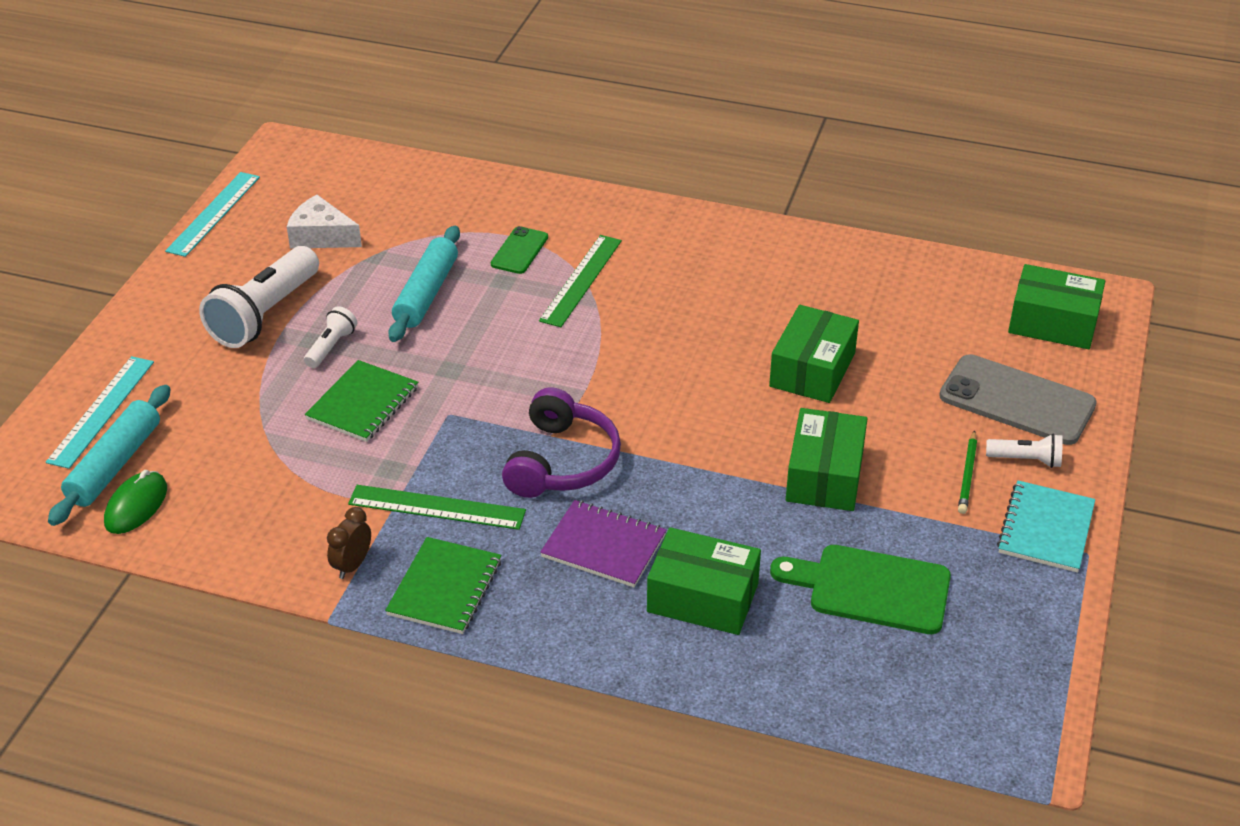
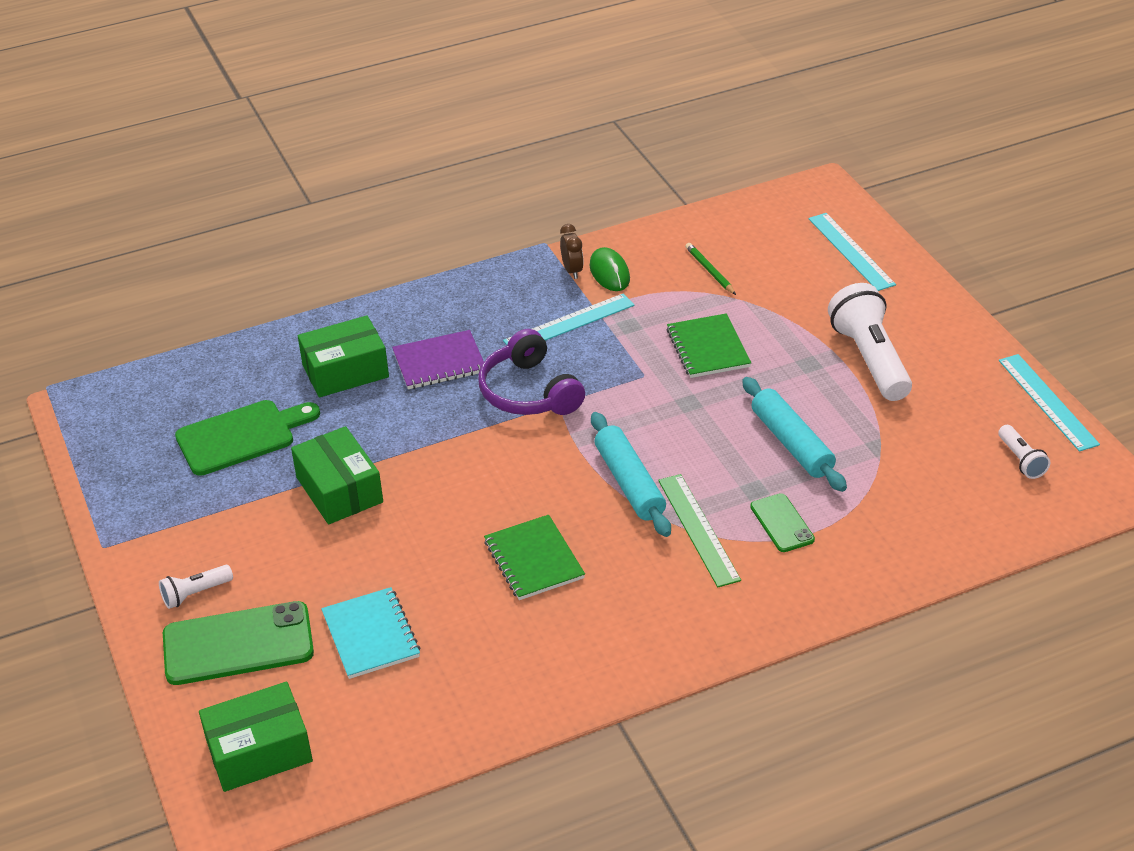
camera: 140 degrees right, 0 degrees up
turquoise rolling pin [48,385,170,526] -> turquoise rolling pin moved to [591,412,671,537]
green mouse [104,470,167,534] -> green mouse moved to [590,247,630,291]
white cheese [287,195,362,249] -> none
white flashlight [304,306,357,368] -> white flashlight moved to [998,425,1050,479]
green ruler [348,485,526,530] -> turquoise ruler [503,294,635,345]
green notebook [385,537,501,634] -> green notebook moved to [484,515,585,600]
green box [769,305,859,403] -> none
grey phone [939,354,1097,445] -> green phone [163,601,314,685]
green pencil [958,430,977,514] -> green pencil moved to [685,243,736,295]
turquoise notebook [997,480,1095,573] -> turquoise notebook moved to [321,587,420,679]

